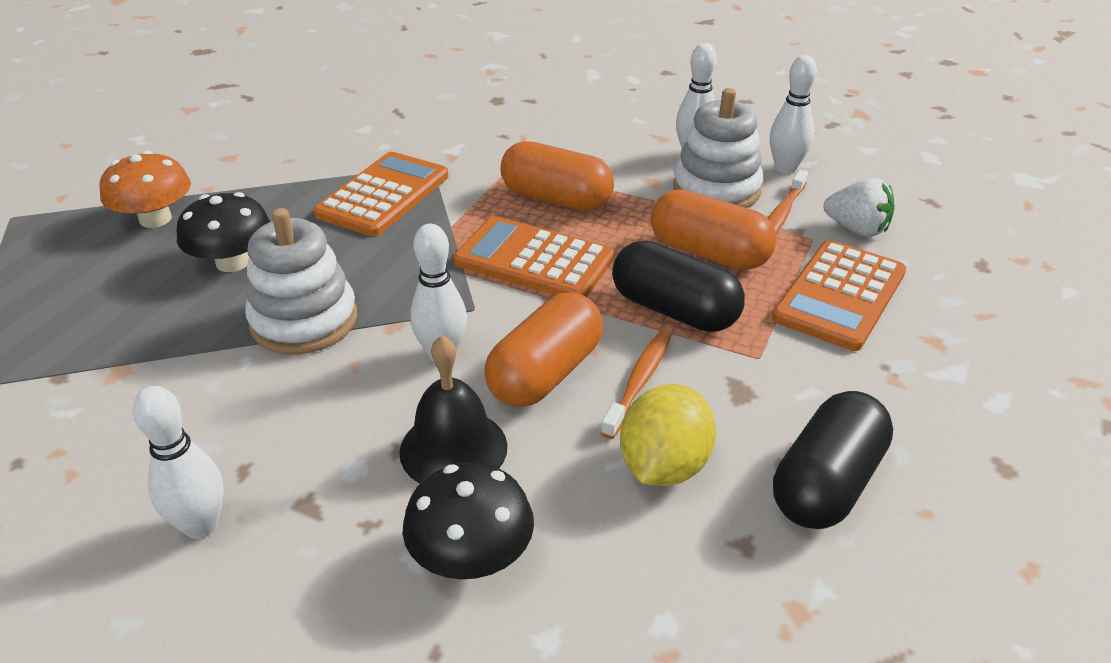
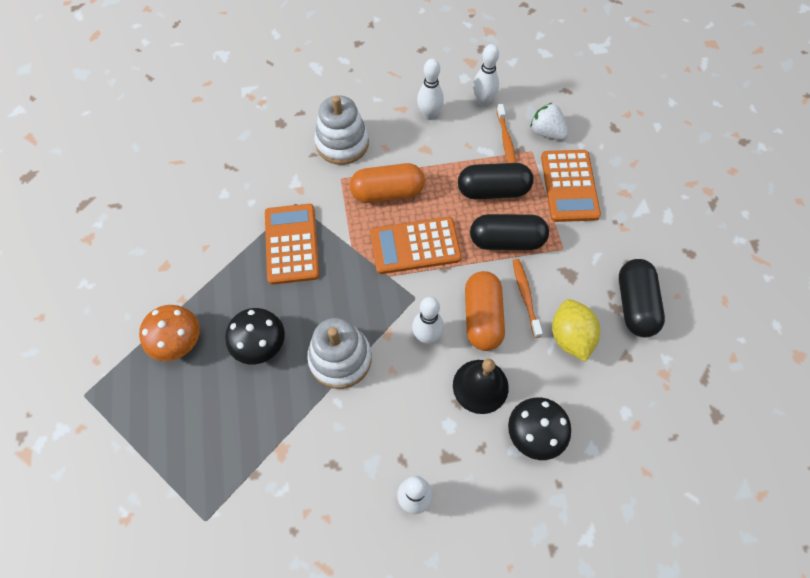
camera: 35 degrees left, 25 degrees up
orange capsule [651,190,777,270] -> black capsule [458,163,533,199]
white stacking toy [673,88,763,208] -> white stacking toy moved to [314,95,369,165]
white strawberry [823,178,894,237] -> white strawberry turned 135 degrees counterclockwise [530,102,568,140]

